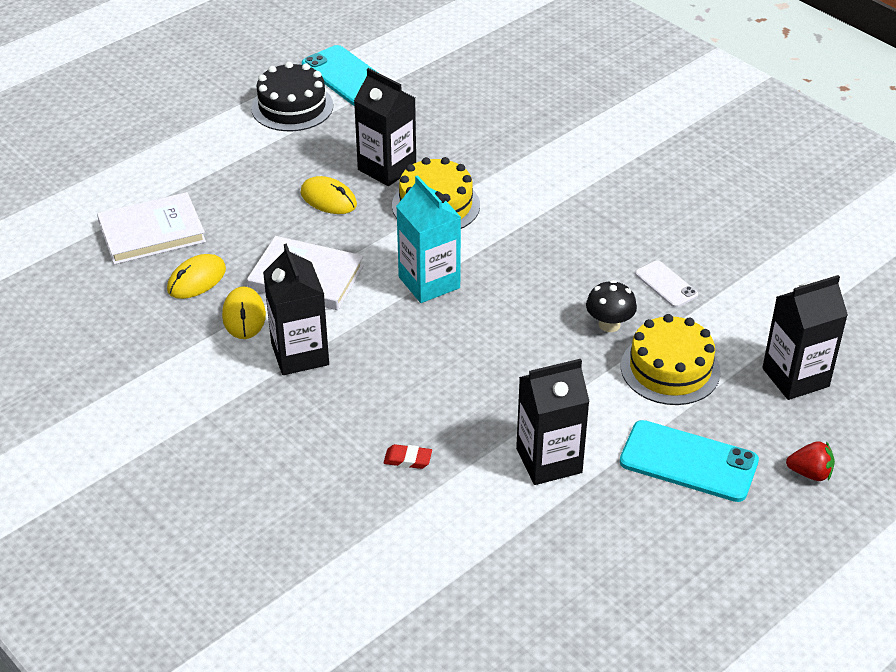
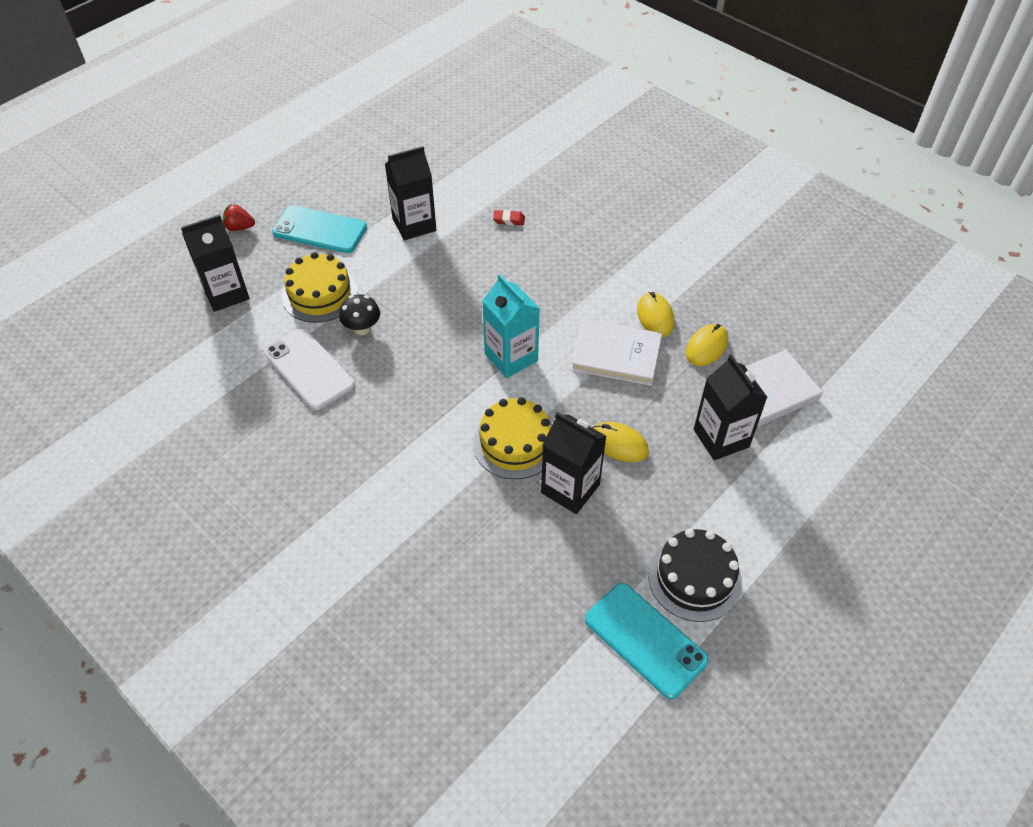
camera: 175 degrees right, 10 degrees up
black carton [263,244,329,375] -> black carton moved to [694,354,768,460]
white phone [635,260,698,307] -> white phone [264,329,355,410], size x1.79

